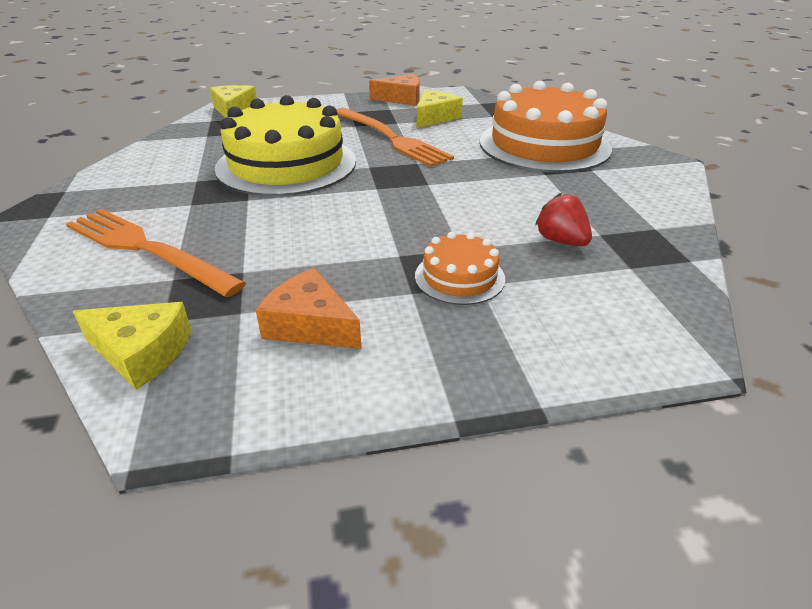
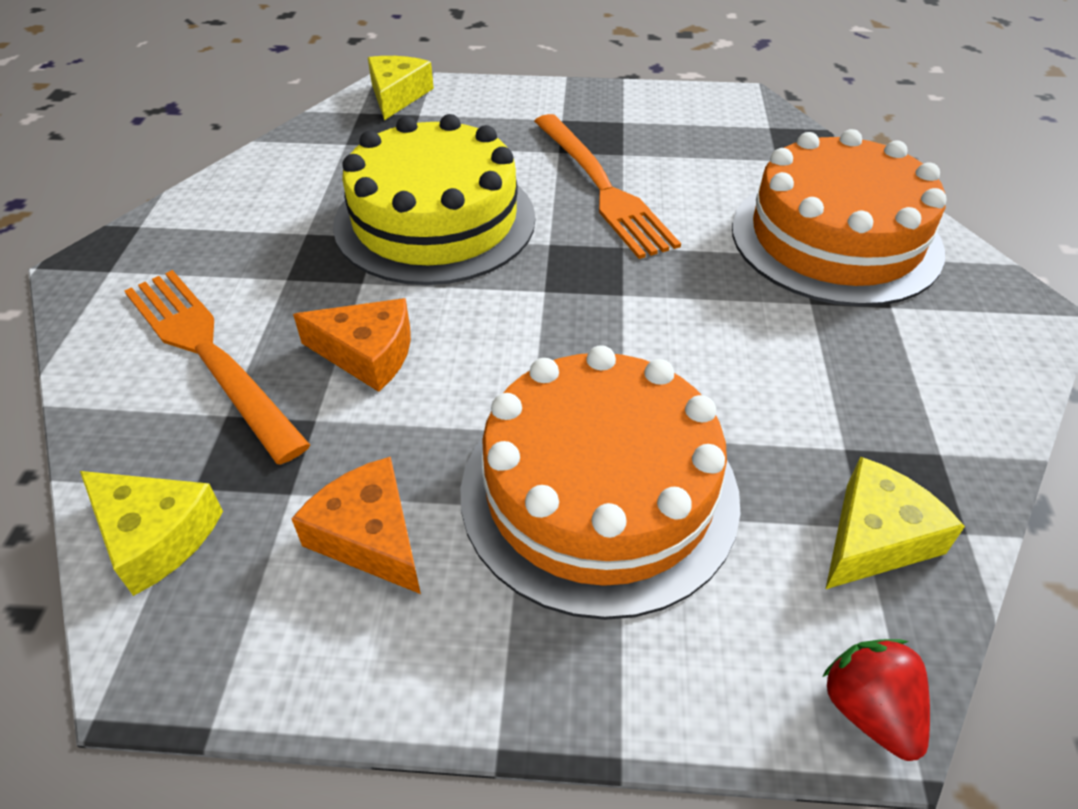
camera: 15 degrees right, 10 degrees up
orange cheese [369,74,420,106] -> orange cheese moved to [293,298,411,392]
orange cake [415,231,505,305] -> orange cake [461,345,740,620], size x2.13
yellow cheese [417,90,463,128] -> yellow cheese moved to [826,456,965,589]
red strawberry [535,193,592,246] -> red strawberry moved to [822,639,930,761]

